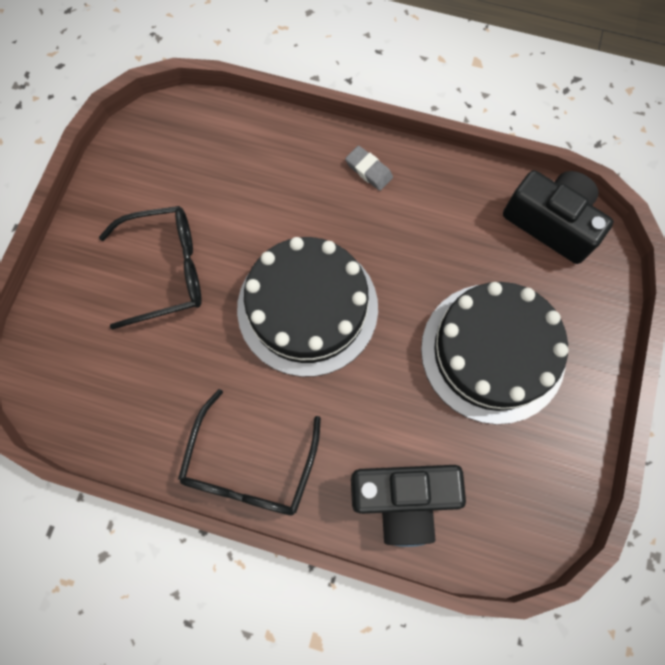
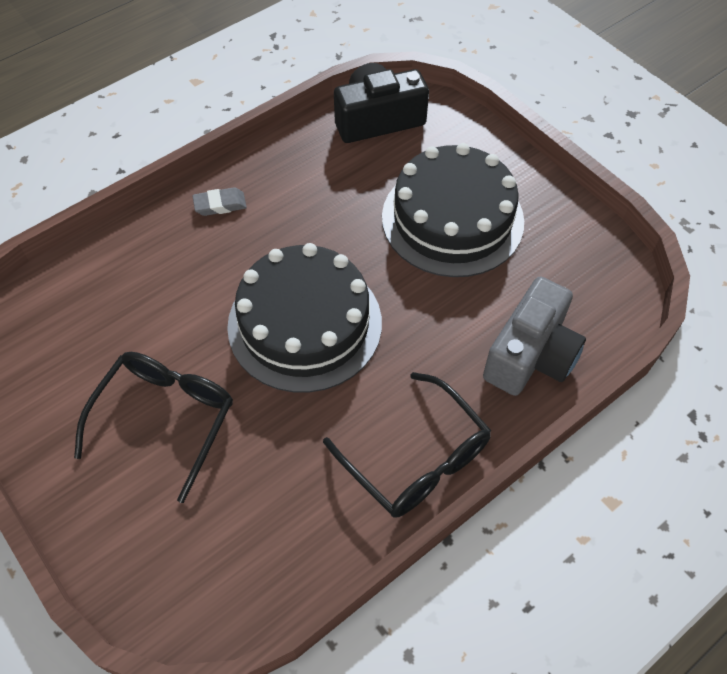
camera: 55 degrees left, 15 degrees down
black camera [351,465,466,547] -> grey camera [483,277,586,396]

